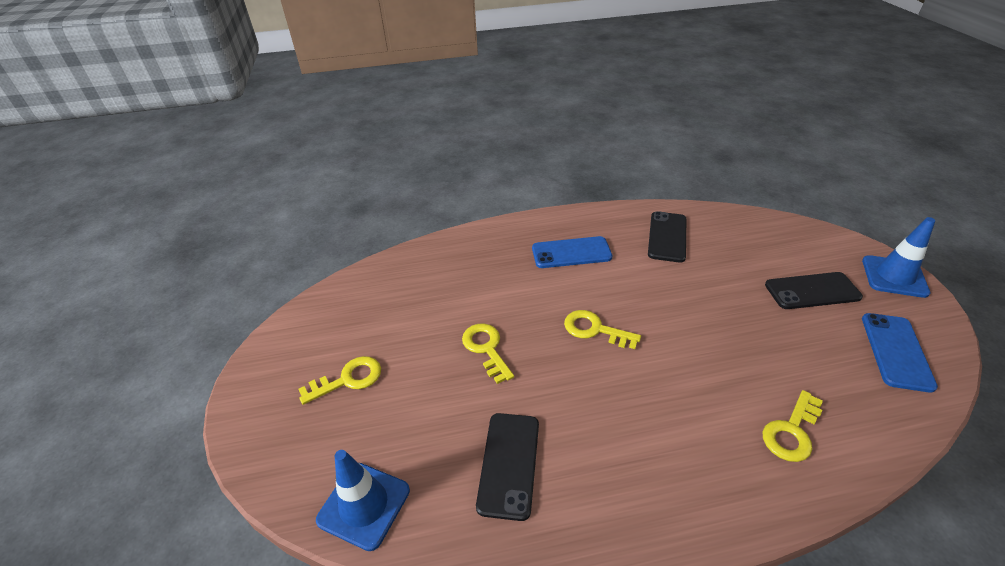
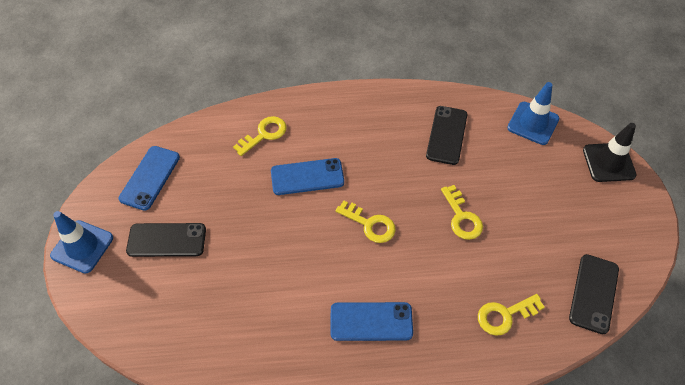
camera: 175 degrees left, 15 degrees up
yellow key [298,356,381,405] -> yellow key moved to [478,294,545,336]
black phone [648,211,686,263] -> black phone moved to [569,254,619,334]
none -> blue phone [271,158,344,195]
none -> black traffic cone [583,123,637,182]

